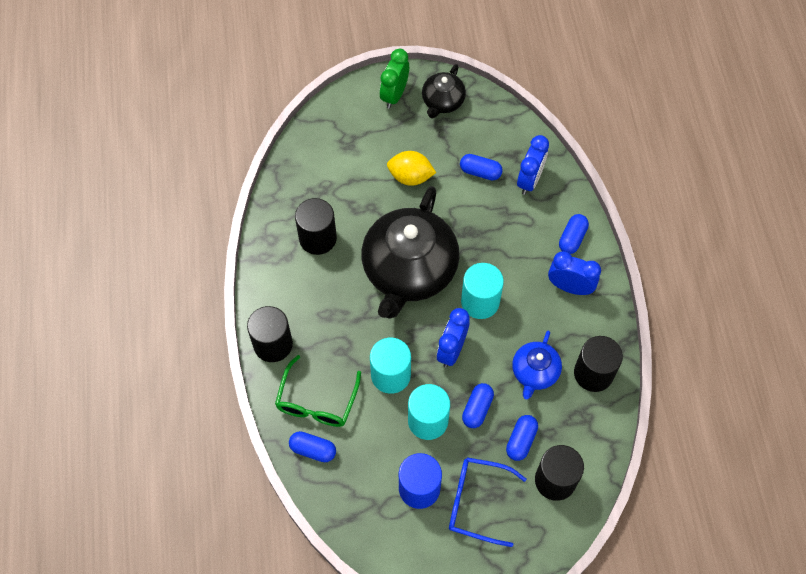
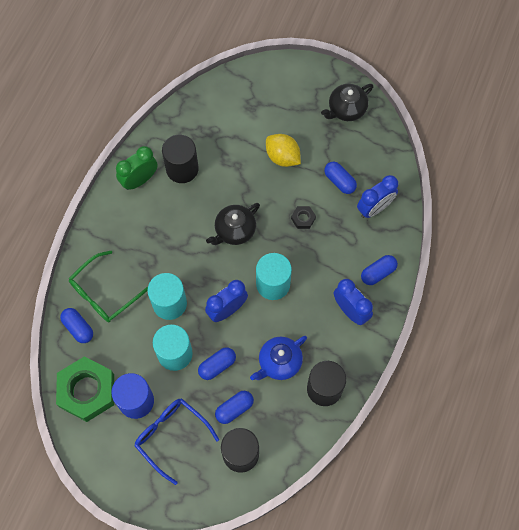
camera: 30 degrees right, 5 degrees up
black cylinder [247,306,293,362] -> none
black teapot [362,186,459,319] -> black teapot [206,203,260,245], size x0.49
green clock [380,49,409,109] -> green clock moved to [116,146,158,190]
none -> green nut [56,356,114,422]
none -> black nut [291,206,316,229]

